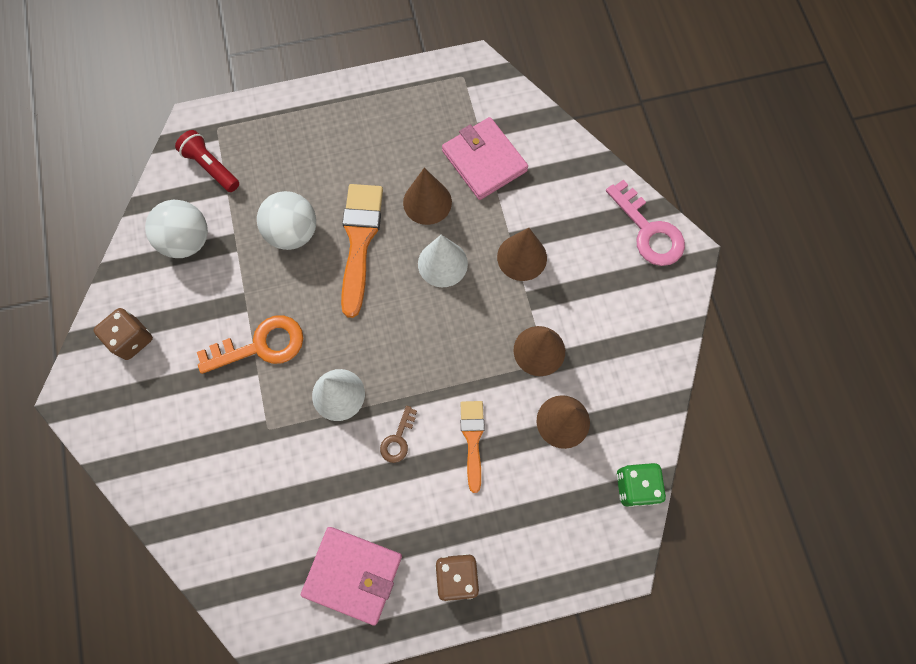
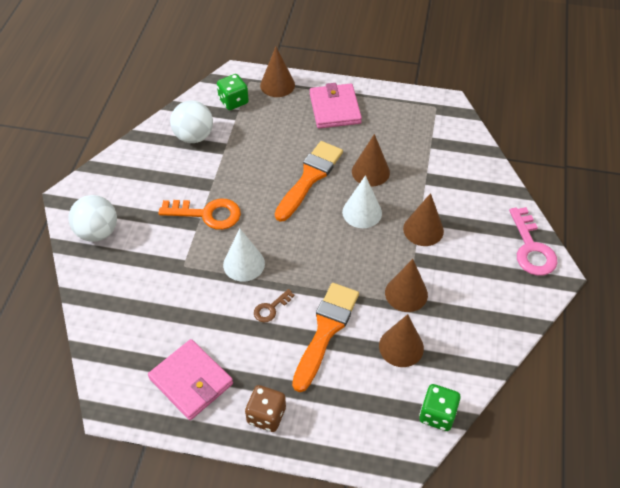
camera: 25 degrees right, 20 degrees down
brown dice [93,308,153,360] -> none
red flashlight [175,130,239,192] -> green dice [217,74,249,110]
white ball [257,191,316,250] -> white ball moved to [69,195,117,242]
pink wallet [442,117,528,200] -> pink wallet moved to [310,83,362,128]
orange brush [460,401,485,493] -> orange brush [292,283,359,392], size x1.68
none -> brown cone [260,47,295,97]

